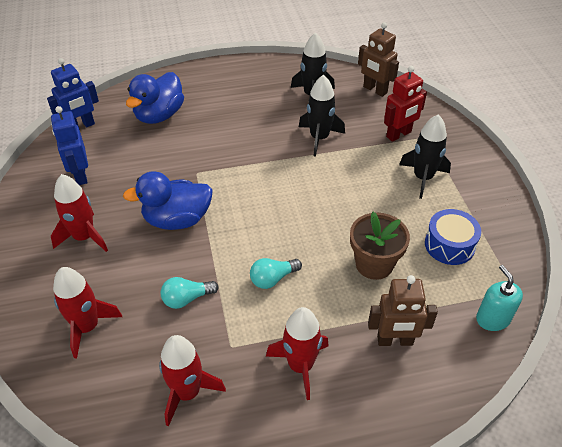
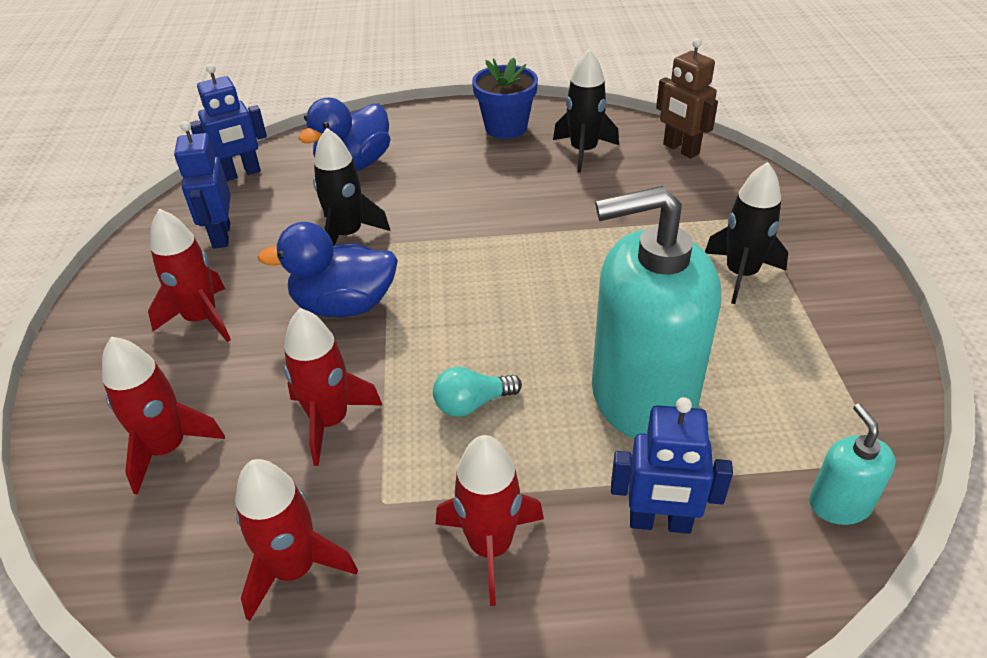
camera: 10 degrees right, 5 degrees down
turquoise light bulb [161,277,219,309] -> red rocket [284,308,382,466]
black rocket [299,75,345,157] -> black rocket moved to [313,128,390,246]
brown flower pot [350,212,410,280] -> turquoise soap dispenser [592,186,721,439]
brown robot [368,275,438,346] -> blue robot [611,397,733,534]
red robot [384,66,427,142] -> none
blue drum [425,209,481,265] -> none
none -> blue flower pot [472,58,538,139]

